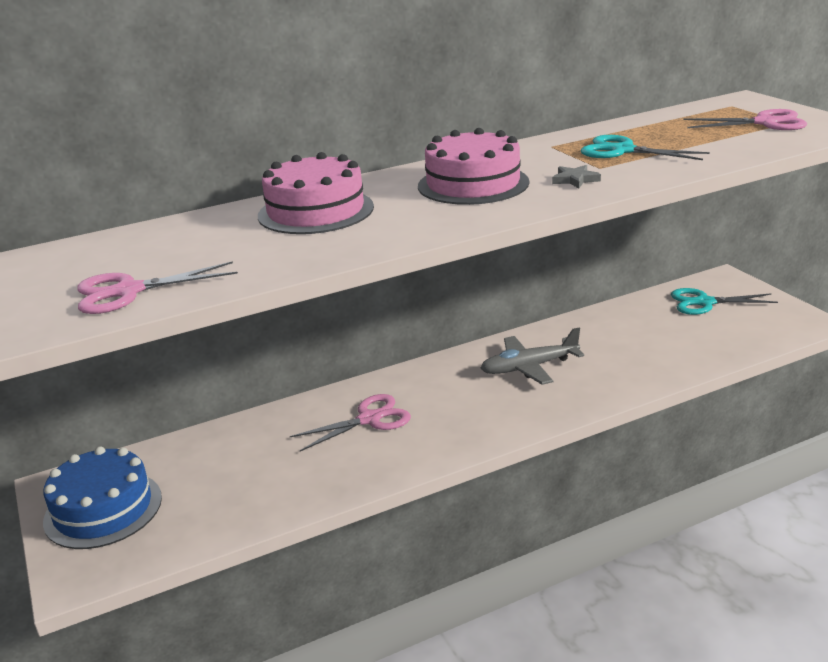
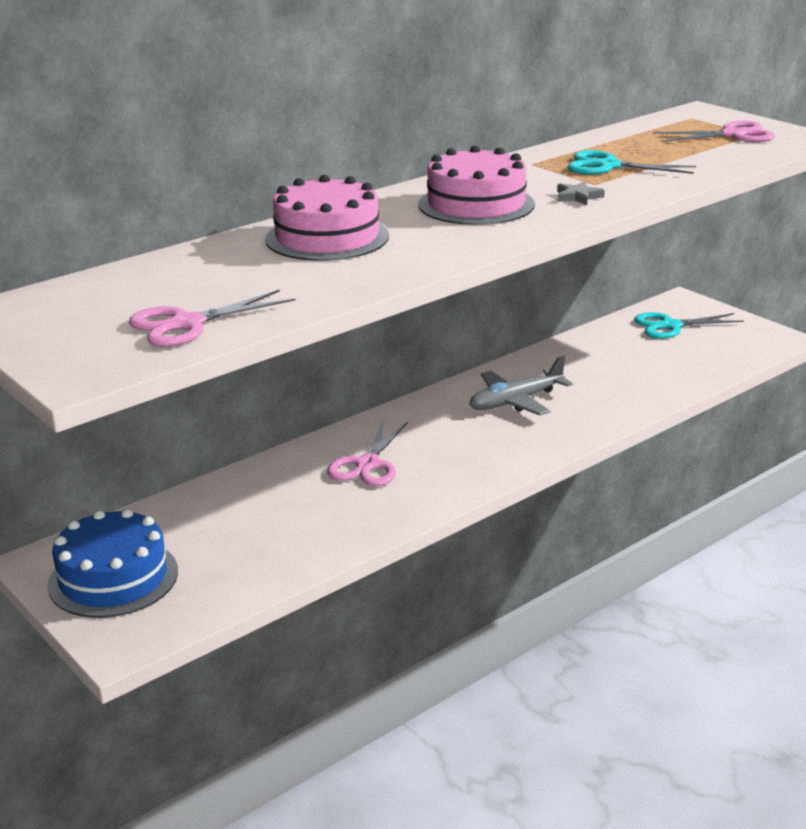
camera: 15 degrees left, 0 degrees up
pink scissors [290,394,411,451] -> pink scissors turned 150 degrees clockwise [327,421,408,486]

